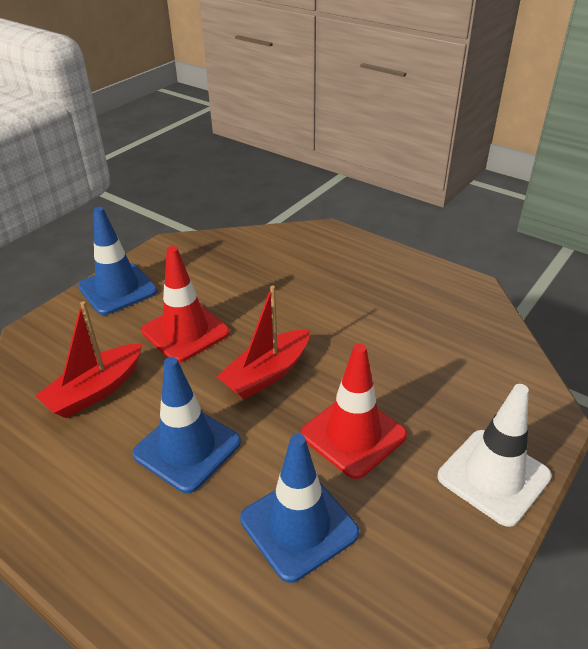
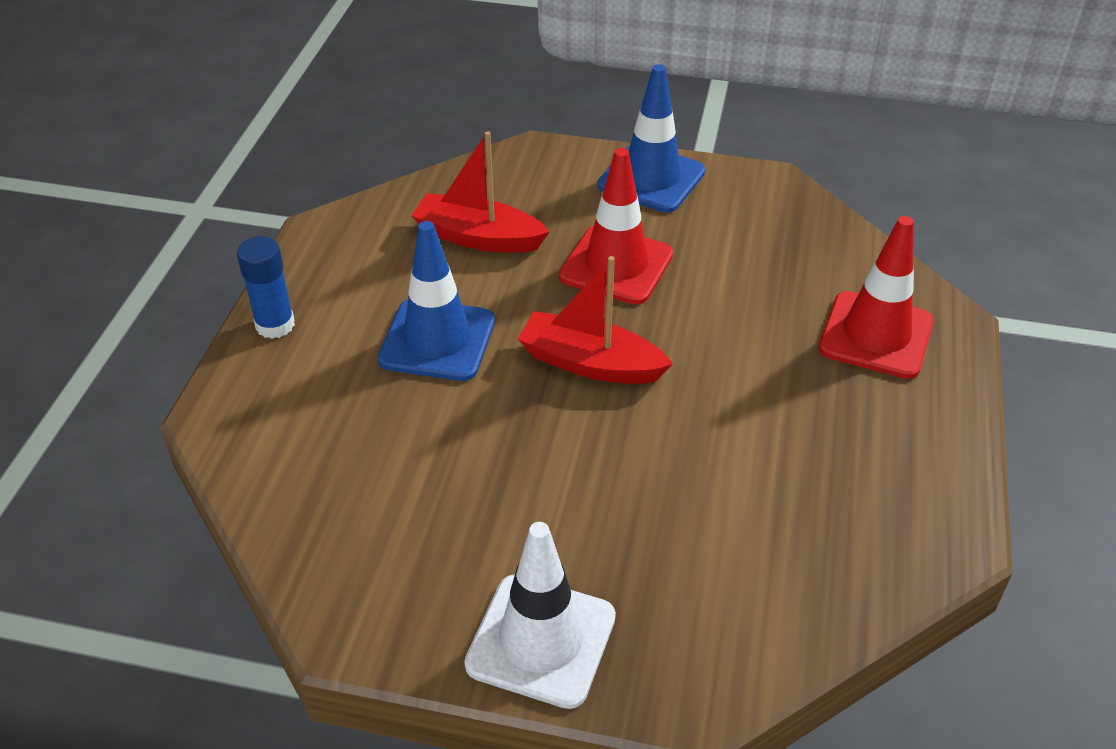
camera: 65 degrees right, 5 degrees up
blue traffic cone [240,434,359,583] -> none
red traffic cone [301,343,407,479] -> red traffic cone moved to [819,216,934,379]
none -> blue glue stick [237,236,295,339]

